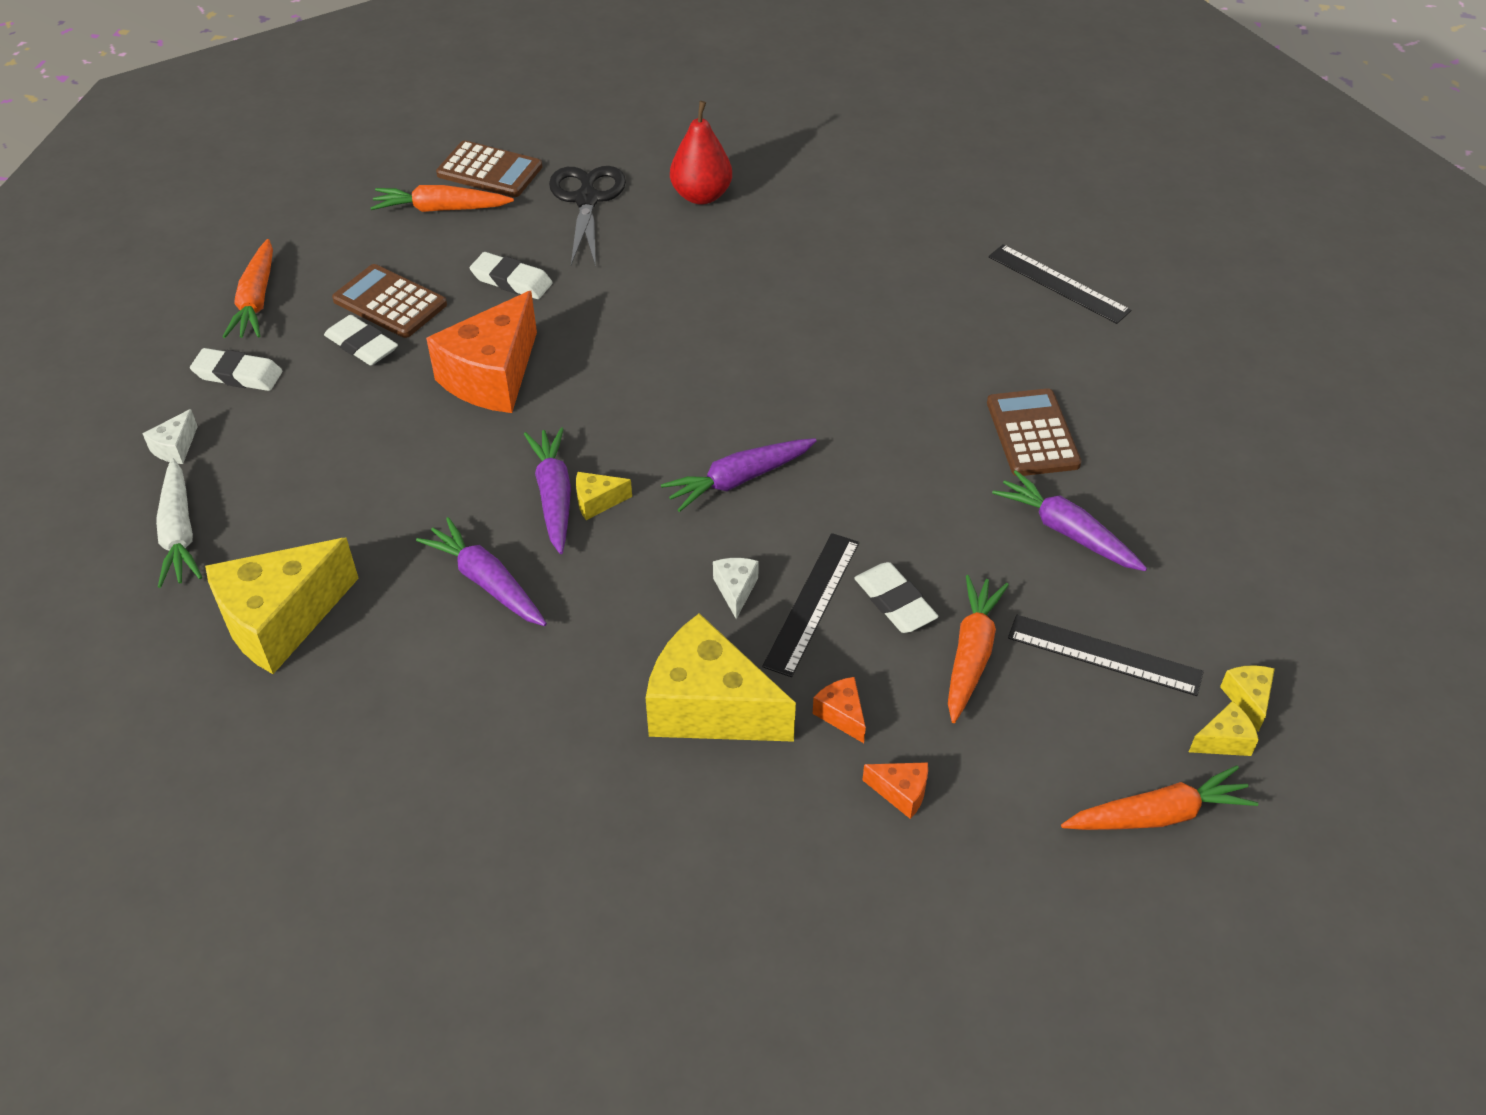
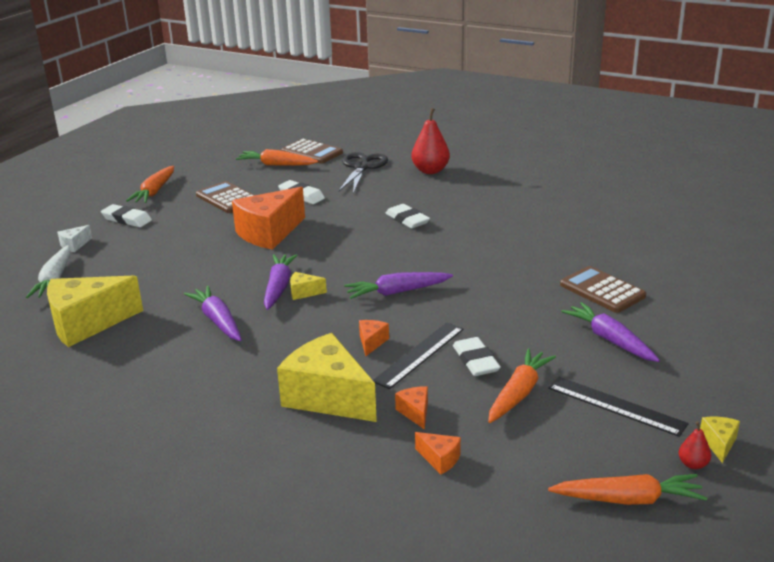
camera: 15 degrees right, 20 degrees down
white eraser [324,315,398,366] -> white eraser moved to [385,204,430,228]
white cheese [713,558,759,619] -> orange cheese [359,320,389,356]
brown calculator [987,388,1082,476] -> brown calculator turned 45 degrees counterclockwise [560,266,646,313]
black ruler [988,244,1131,324] -> none
yellow cheese [1189,701,1259,756] -> red pear [678,422,711,469]

